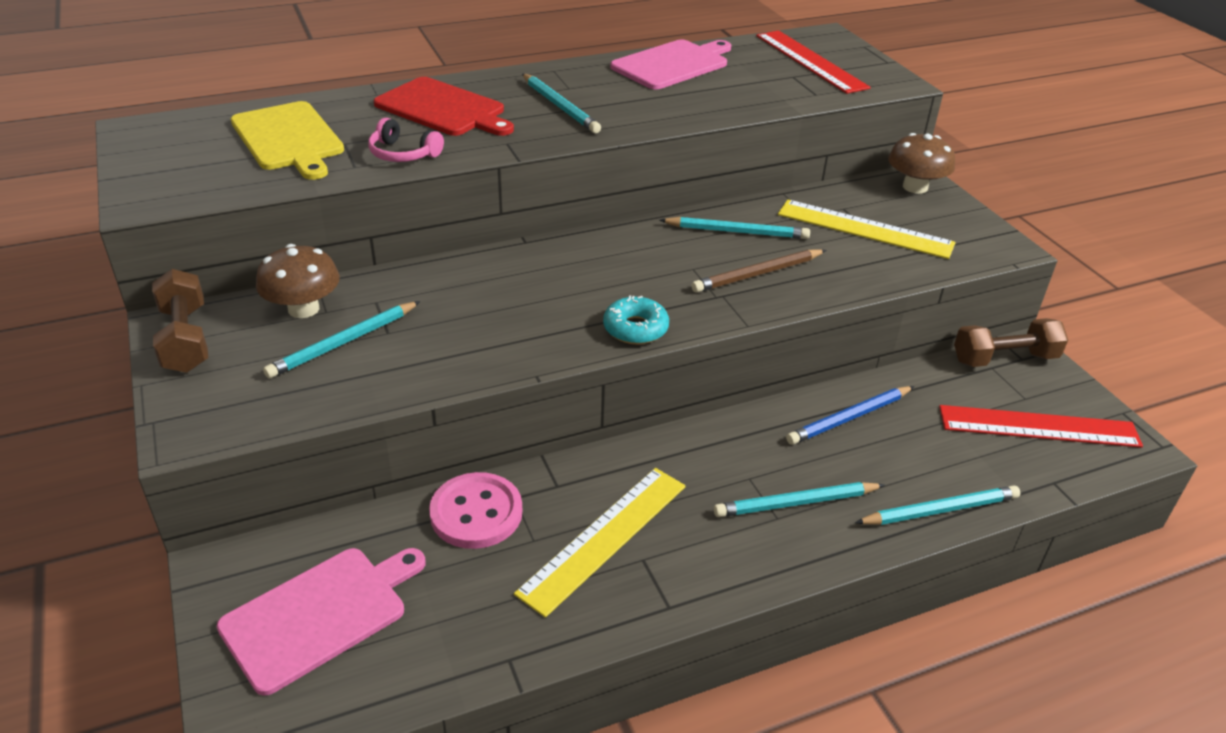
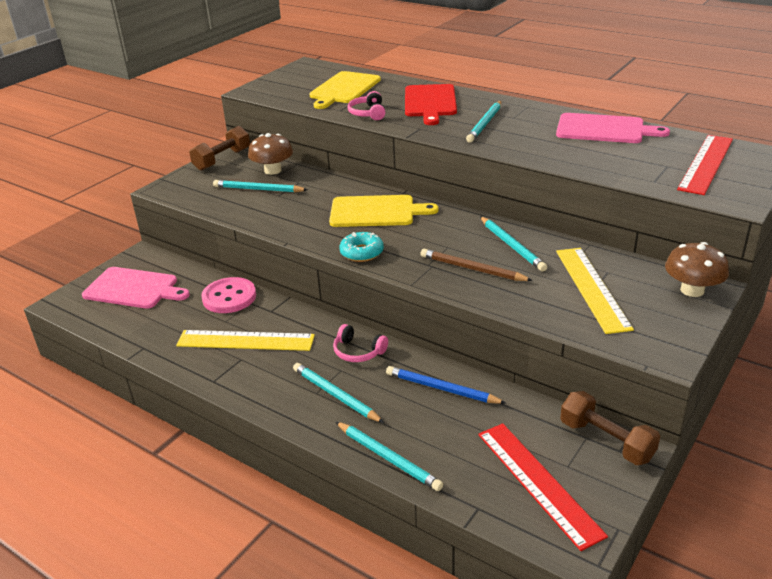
camera: 60 degrees right, 5 degrees down
none -> yellow cutting board [329,195,438,227]
none -> pink headphones [333,324,388,362]

